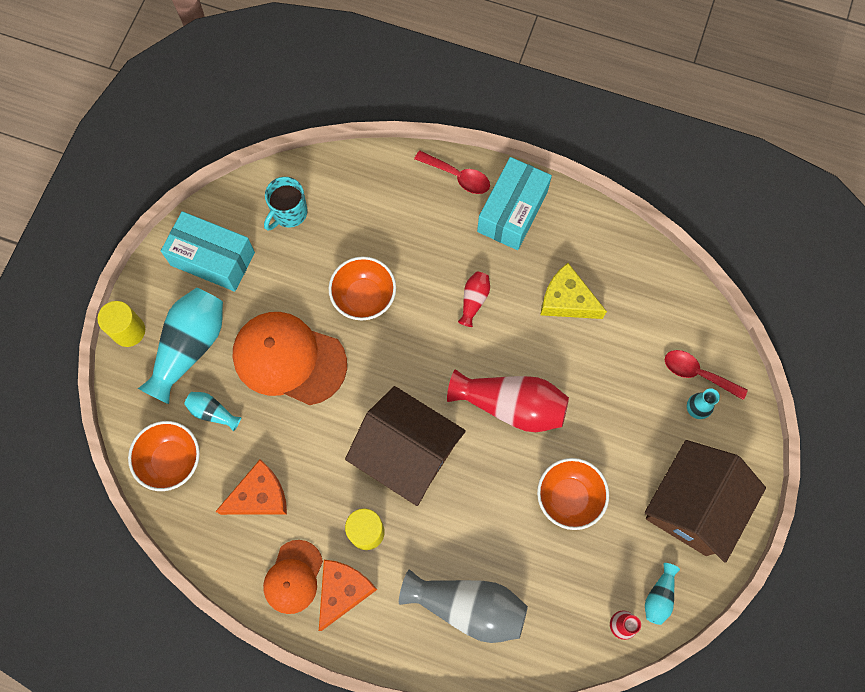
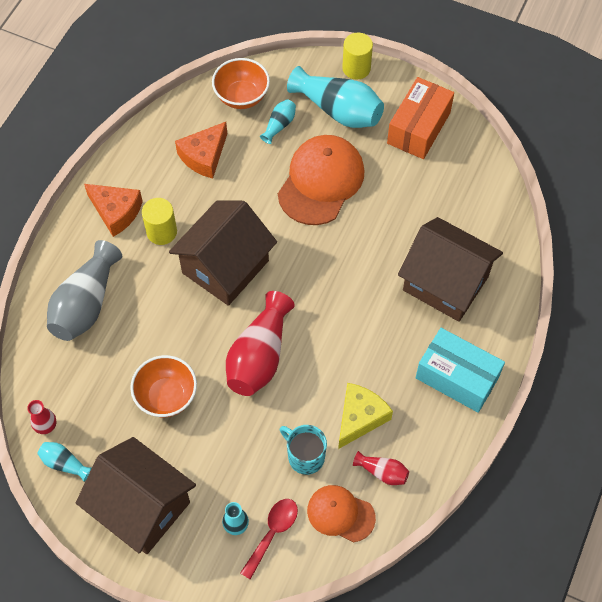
camera: 95 degrees right, 10 degrees down
turquoise box [161,211,255,292] -> orange box [387,77,454,159]
orange cheese [215,459,287,515] -> orange cheese turned 60 degrees clockwise [175,122,227,178]
orange cap [263,540,323,614] -> orange cap moved to [307,485,376,542]
turquoise mug [264,177,308,231] -> turquoise mug moved to [280,425,327,475]
orange bowl [328,256,396,320] -> none
red spoon [414,150,490,194] -> none
red vase [458,272,490,327] -> red vase moved to [353,451,409,485]
none -> brown house [398,217,503,322]

